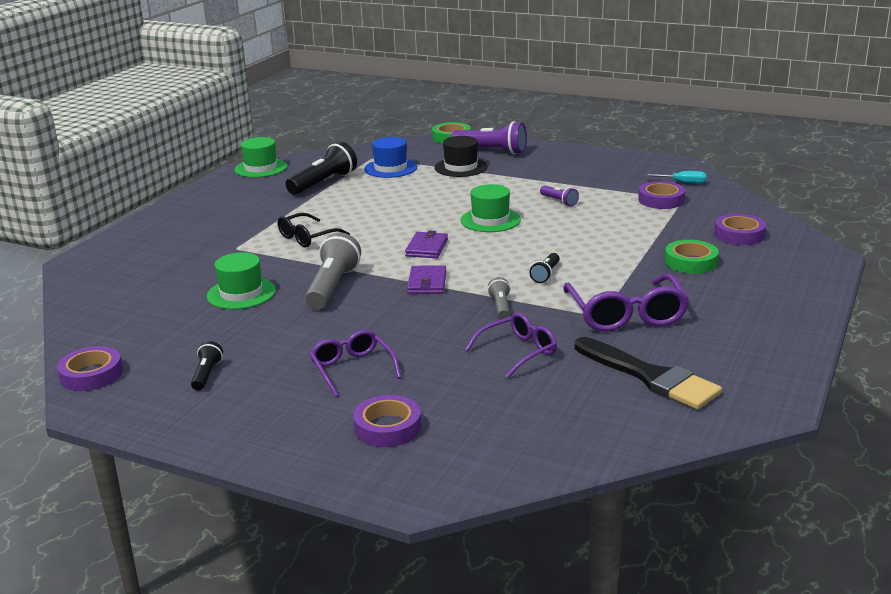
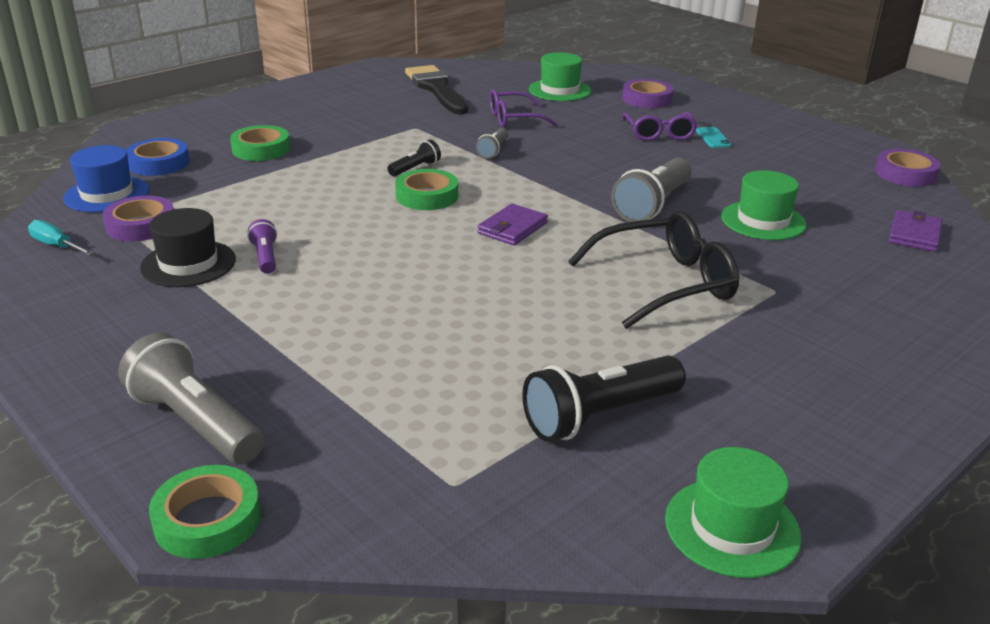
camera: 160 degrees left, 5 degrees up
black flashlight [191,341,223,391] -> none
black glasses [278,213,350,248] -> black glasses [568,211,739,329], size x1.56
blue hat [364,137,417,178] -> blue hat moved to [63,145,149,212]
purple wallet [407,265,446,294] -> purple wallet moved to [888,210,942,252]
black hat [435,136,488,177] -> black hat moved to [140,208,236,287]
purple flashlight [451,121,527,155] -> grey flashlight [118,332,264,464]
green hat [461,184,521,232] -> green hat moved to [529,52,591,101]
purple glasses [563,274,689,331] -> none
purple tape [714,214,766,245] -> blue tape [126,138,190,176]
none -> green tape [395,169,458,210]
none -> turquoise phone [696,127,732,148]

